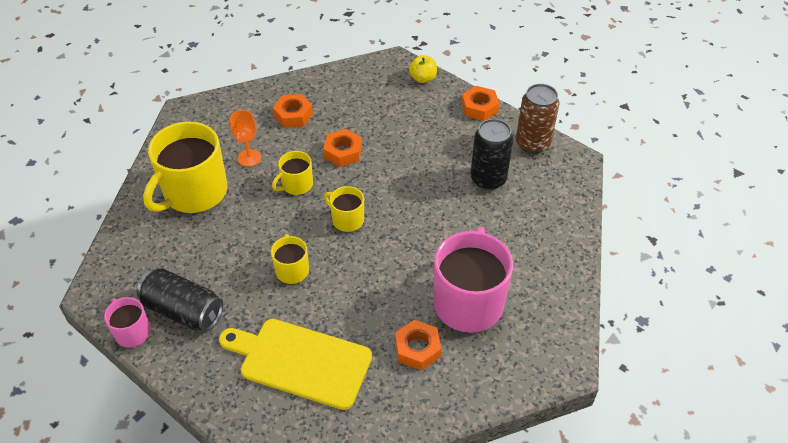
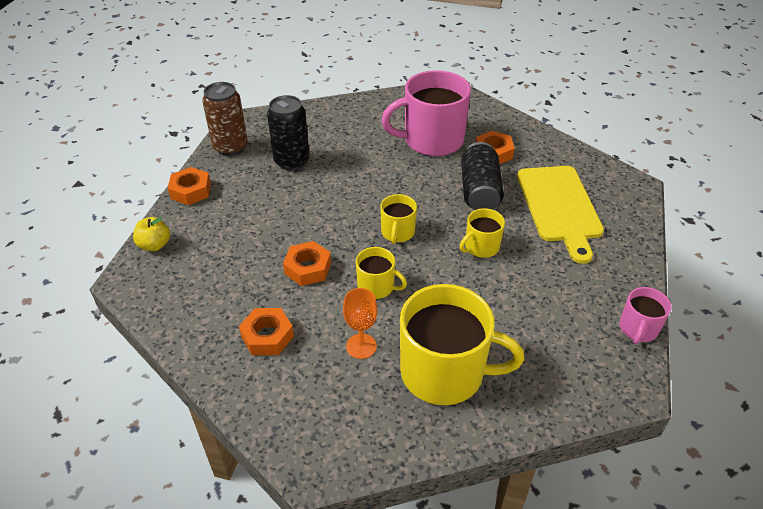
camera: 115 degrees left, 5 degrees down
black can [137,268,223,332] -> black can moved to [461,142,504,210]

